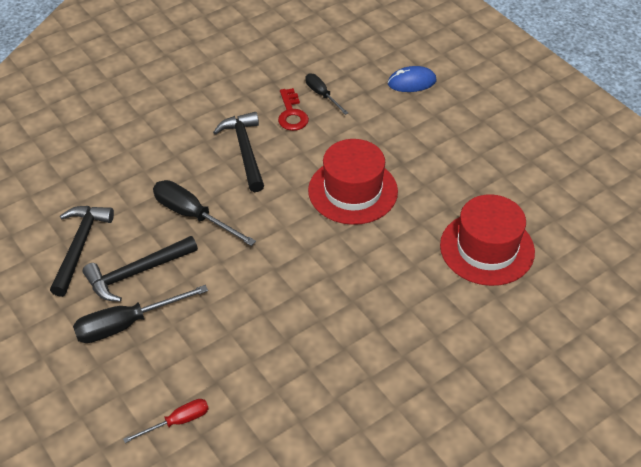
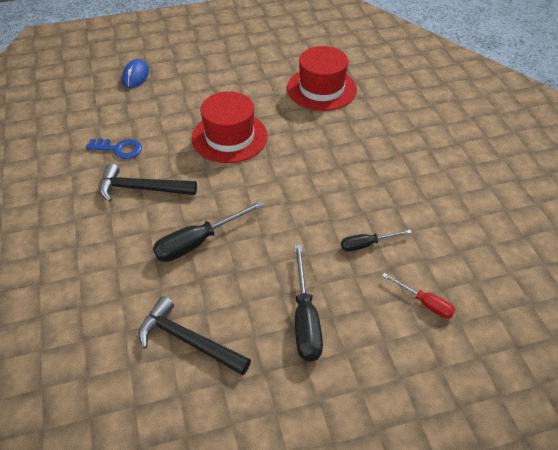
camera: 70 degrees left, 0 degrees up
black hammer [83,236,198,302] -> none
red screwdriver [123,399,209,443] -> red screwdriver turned 135 degrees clockwise [382,273,456,319]
red key [278,88,309,131] -> blue key [86,138,142,159]
black screwdriver [305,73,348,115] -> black screwdriver moved to [341,230,412,251]

